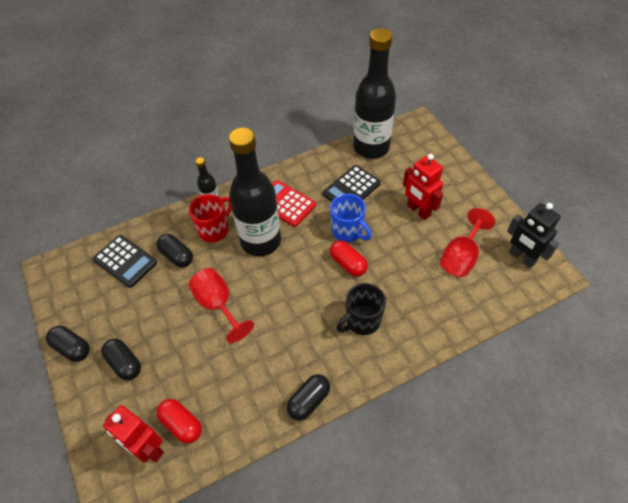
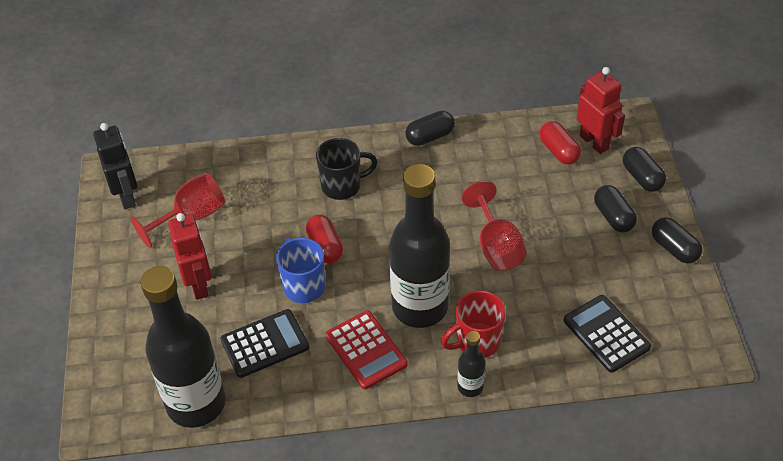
camera: 160 degrees left, 5 degrees down
black capsule [156,234,193,268] -> black capsule moved to [623,147,666,192]

